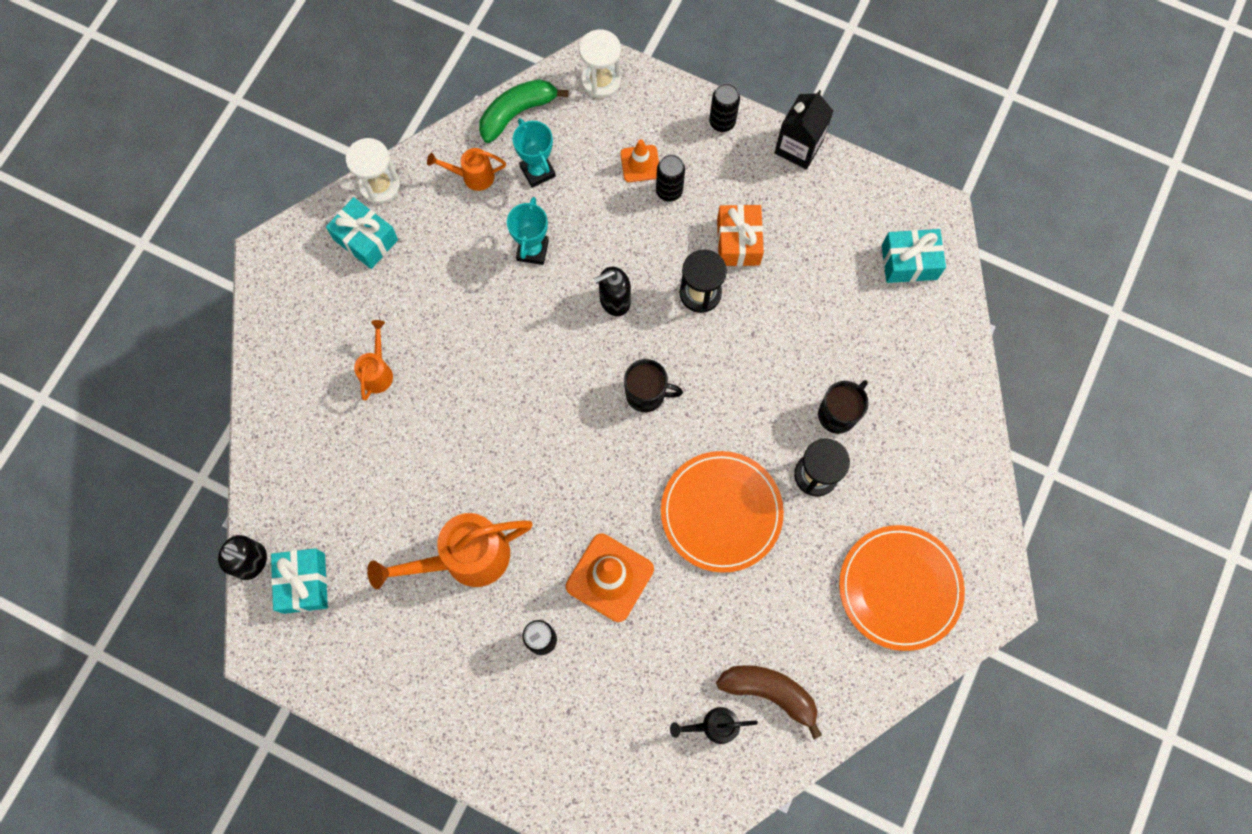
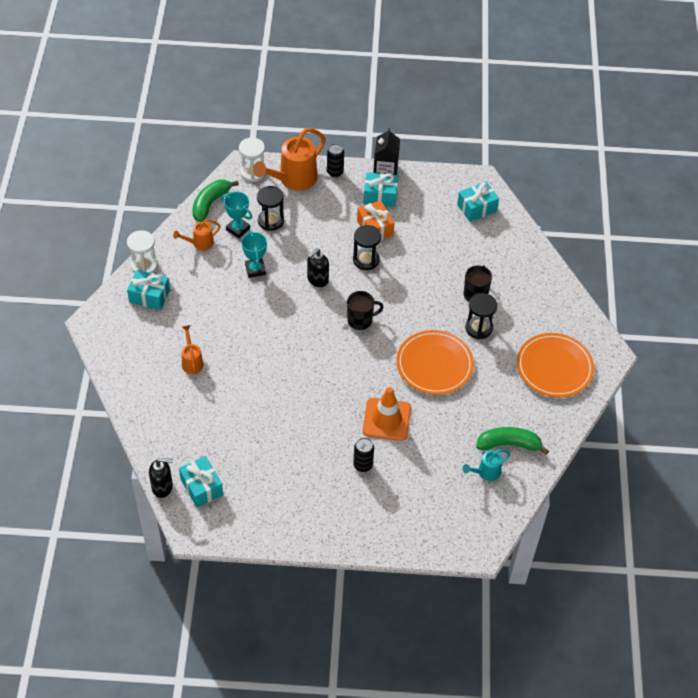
camera: 25 degrees left, 20 degrees down
orange watering can [367,513,533,589] -> orange watering can moved to [253,128,326,191]
orange traffic cone [620,139,659,182] -> none
black can [656,154,685,202] -> none
black watering can [670,707,758,744] -> turquoise watering can [462,449,510,481]
brown banana [716,665,822,739] -> green banana [476,427,549,455]
none -> black hourglass [257,186,284,231]
none -> turquoise gift [364,172,398,207]

